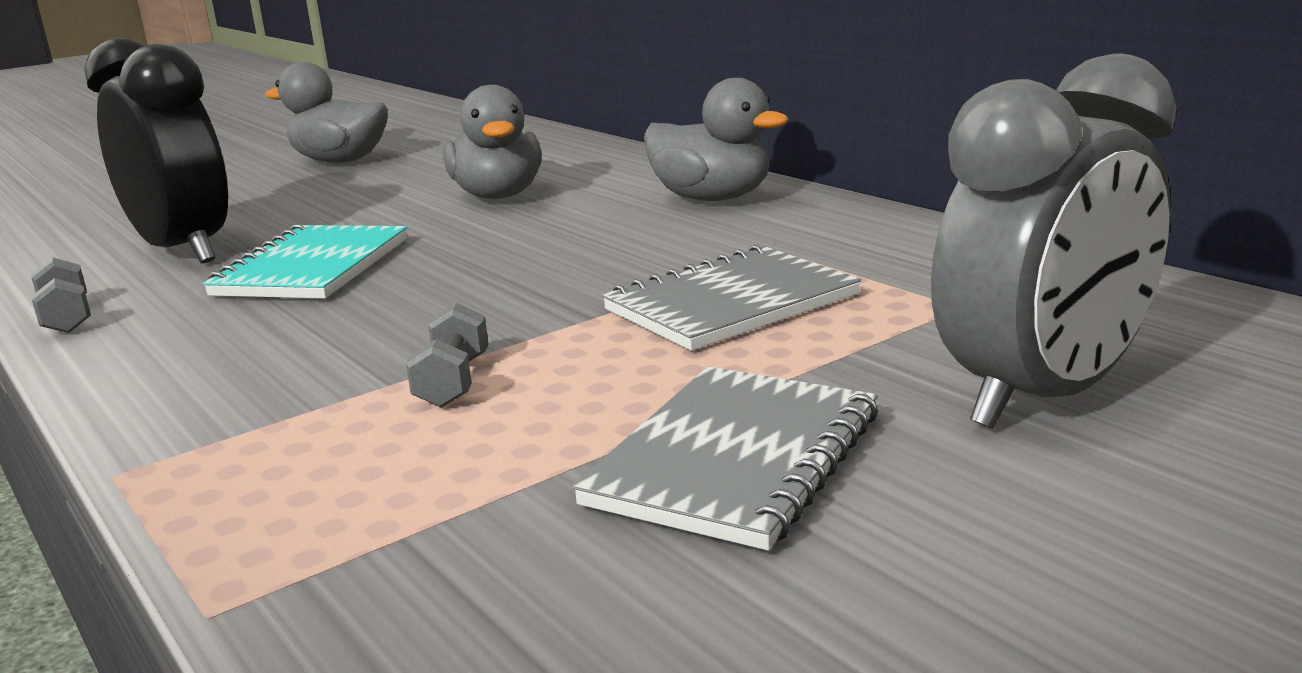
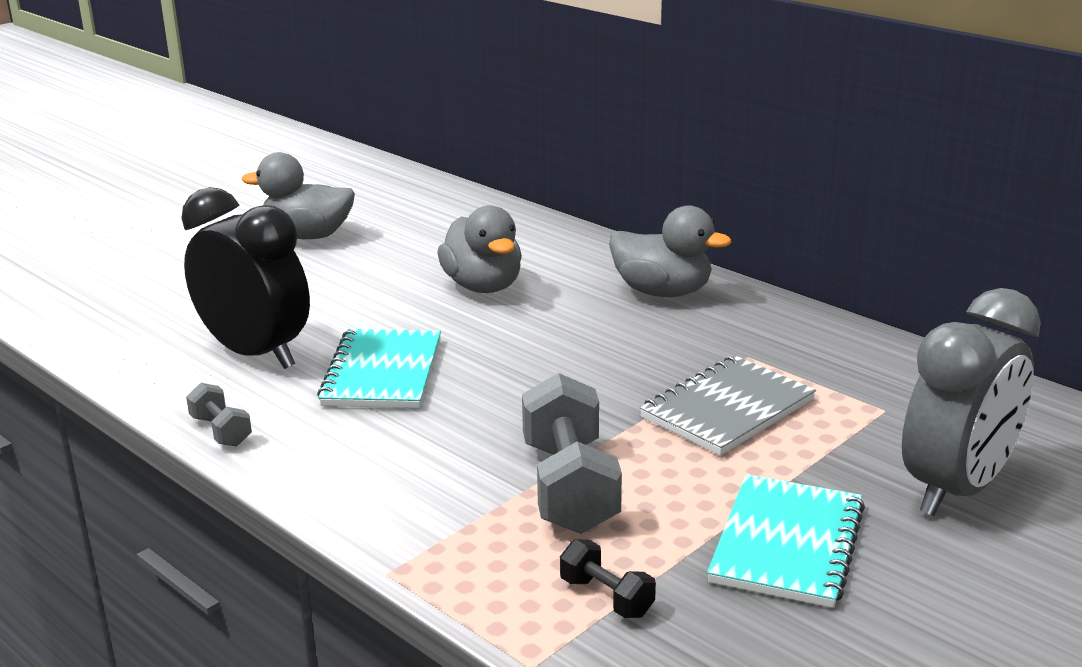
camera: 10 degrees left, 5 degrees up
grey dumbbell [406,303,489,408] -> grey dumbbell [522,373,622,534], size x2.03
grey notebook [572,366,878,551] -> turquoise notebook [707,474,865,608]
none -> black dumbbell [560,539,656,618]

